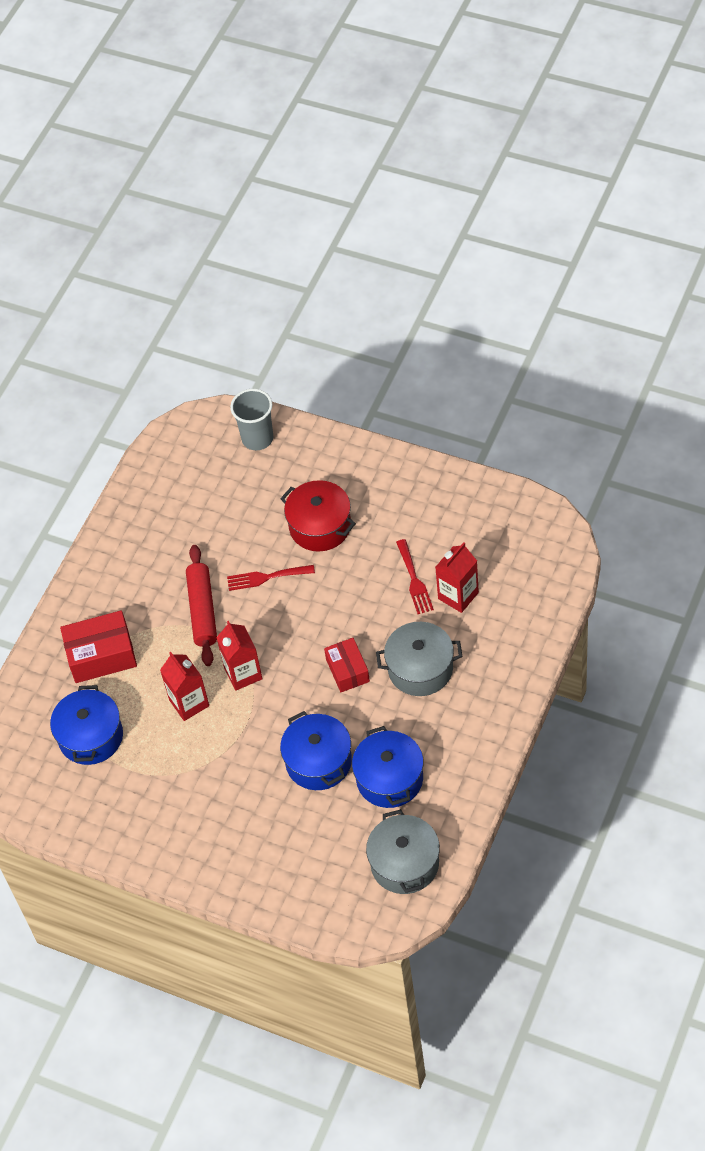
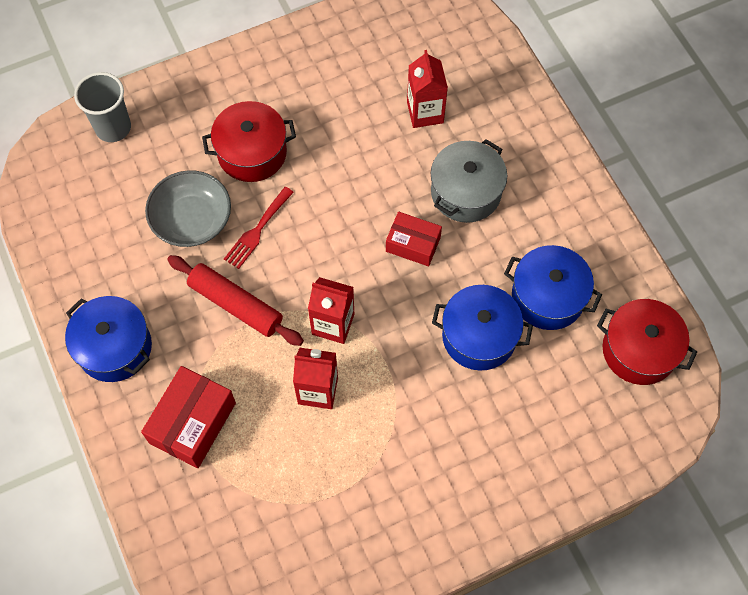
camera: 55 degrees left, 10 degrees up
blue pot [50,685,123,765] -> blue pot moved to [65,296,152,382]
grey pot [366,809,440,894] -> red pot [597,299,697,385]
red fork [396,539,434,614] -> none
none -> grey bowl [145,170,231,247]

